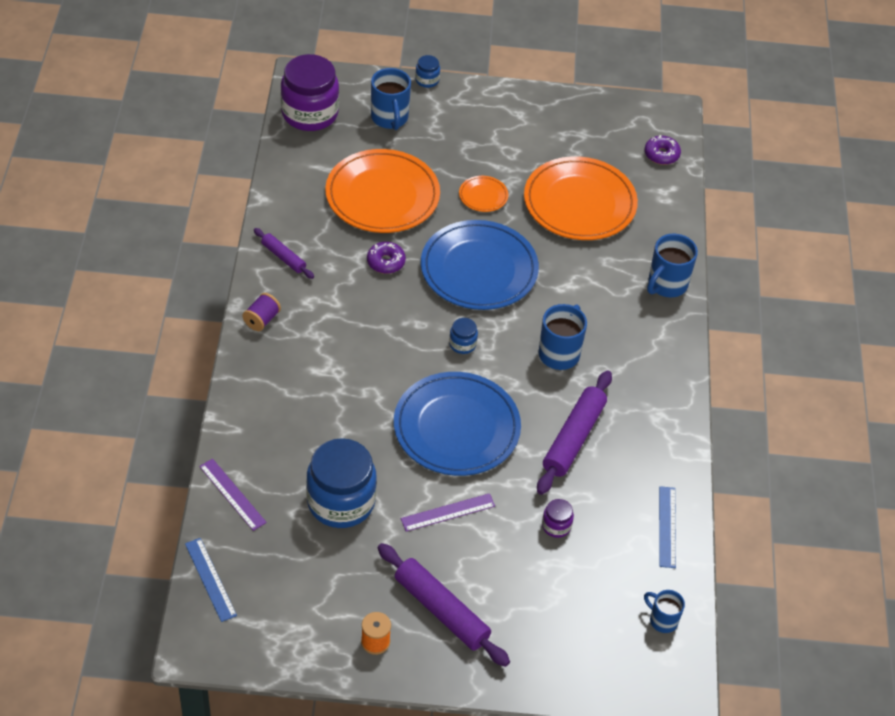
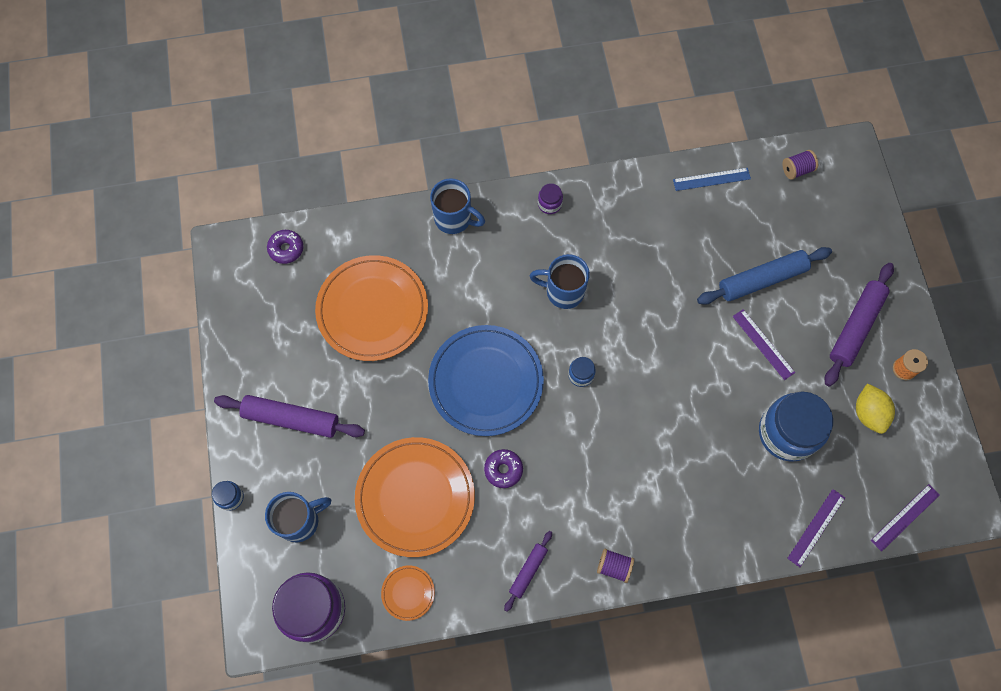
camera: 100 degrees left, 20 degrees up
blue ruler [185,538,237,622] -> purple ruler [871,484,940,552]
blue plate [394,372,521,476] -> none
orange plate [459,176,508,212] -> orange plate moved to [381,566,435,621]
purple rolling pin [537,371,612,495] -> purple rolling pin moved to [214,395,365,438]
purple jar [542,499,574,538] -> purple jar moved to [538,183,563,214]
blue mug [644,590,685,633] -> purple spool [782,150,818,180]
none -> blue rolling pin [697,247,832,305]
none -> yellow lemon [856,384,895,434]

